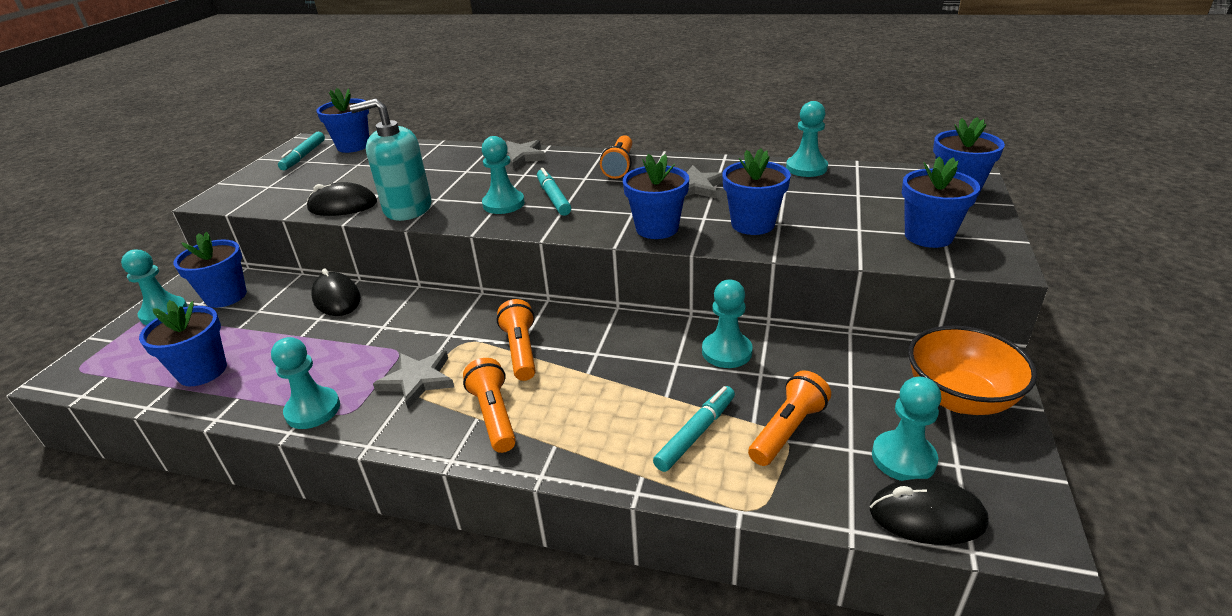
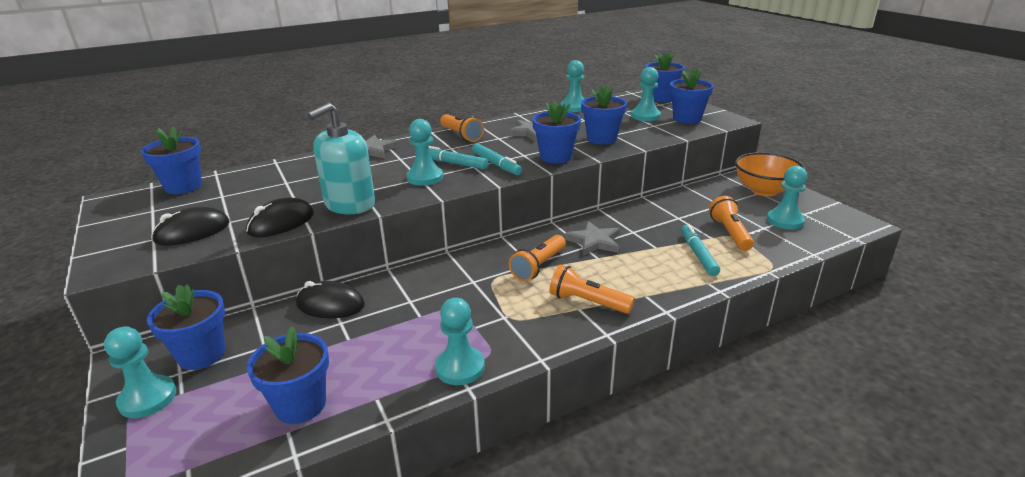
camera: 45 degrees left, 5 degrees down
turquoise marker [278,132,325,170] -> turquoise marker moved to [472,143,522,175]
grey star [373,351,454,409] -> grey star moved to [565,221,620,256]
orange flashlight [497,299,535,381] -> orange flashlight turned 90 degrees counterclockwise [509,235,566,281]
turquoise pawn [702,280,753,368] -> turquoise pawn moved to [631,67,661,121]
black mouse [870,479,989,545] -> black mouse moved to [151,206,229,245]

